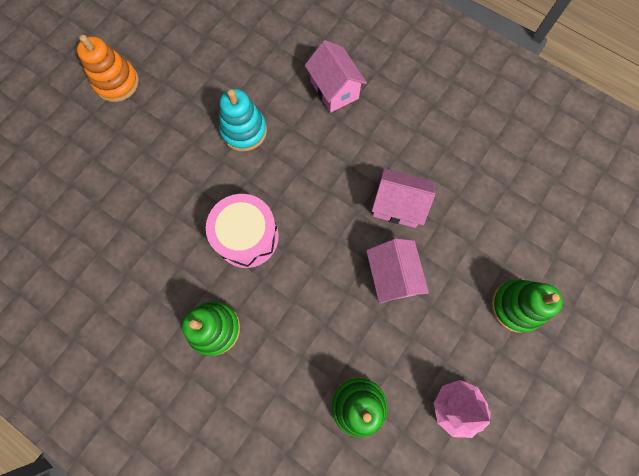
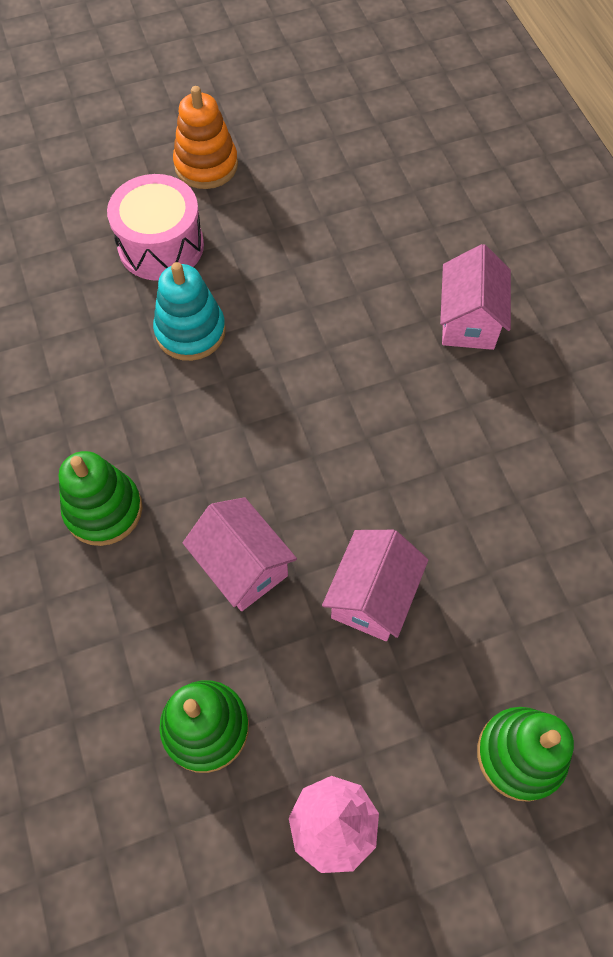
camera: 35 degrees right, 10 degrees down
pink drum [206,194,279,268] -> pink drum moved to [107,174,204,281]
turquoise stacking toy [219,89,267,151] -> turquoise stacking toy moved to [153,262,226,361]
pink house [372,168,435,228] -> pink house moved to [183,497,297,611]

